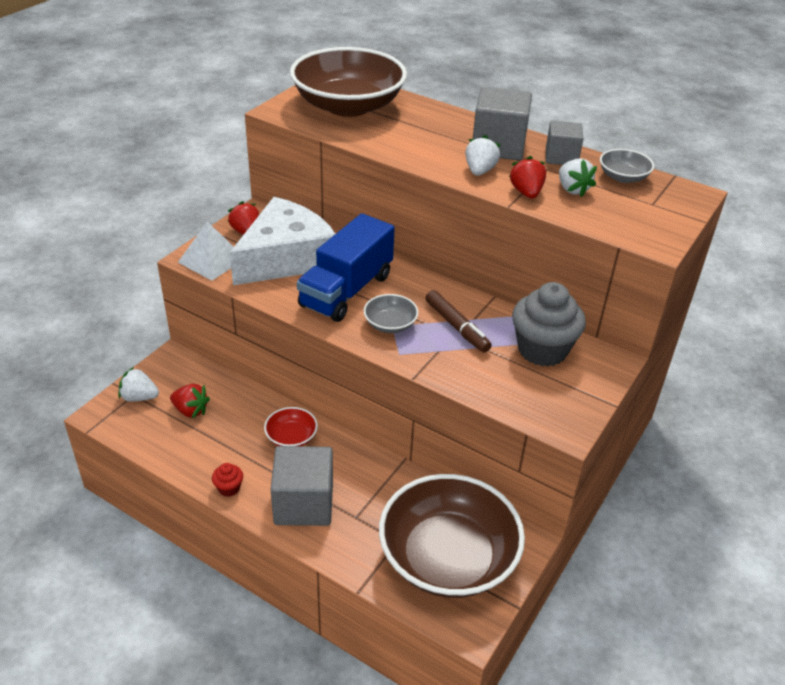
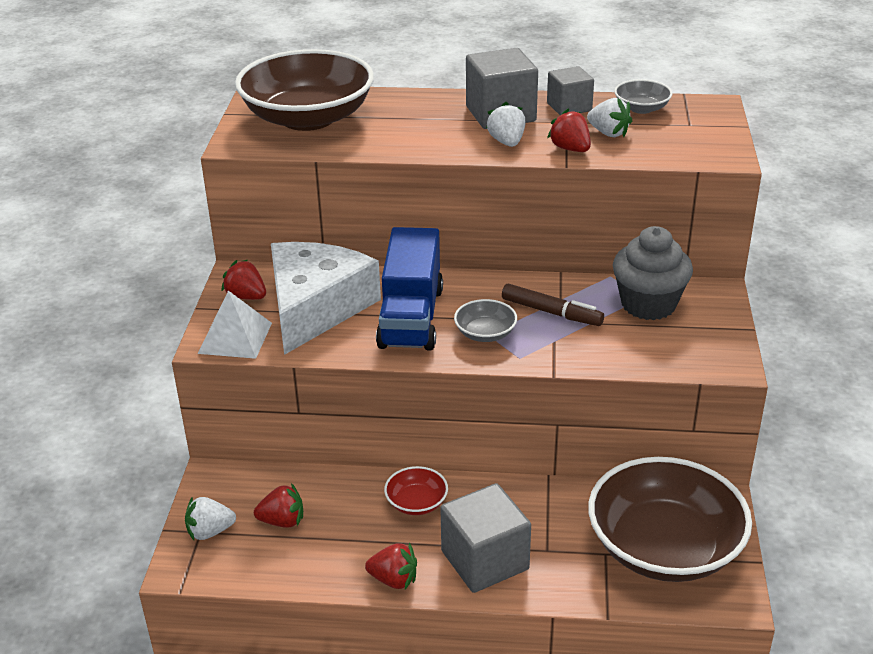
camera: 25 degrees left, 5 degrees down
red cupcake [212,463,243,497] -> red strawberry [365,543,417,589]

